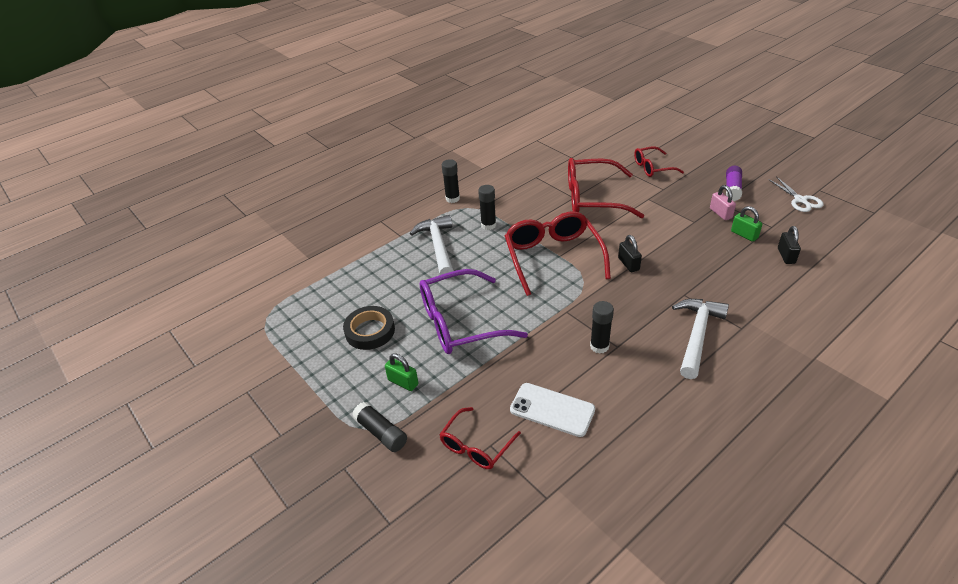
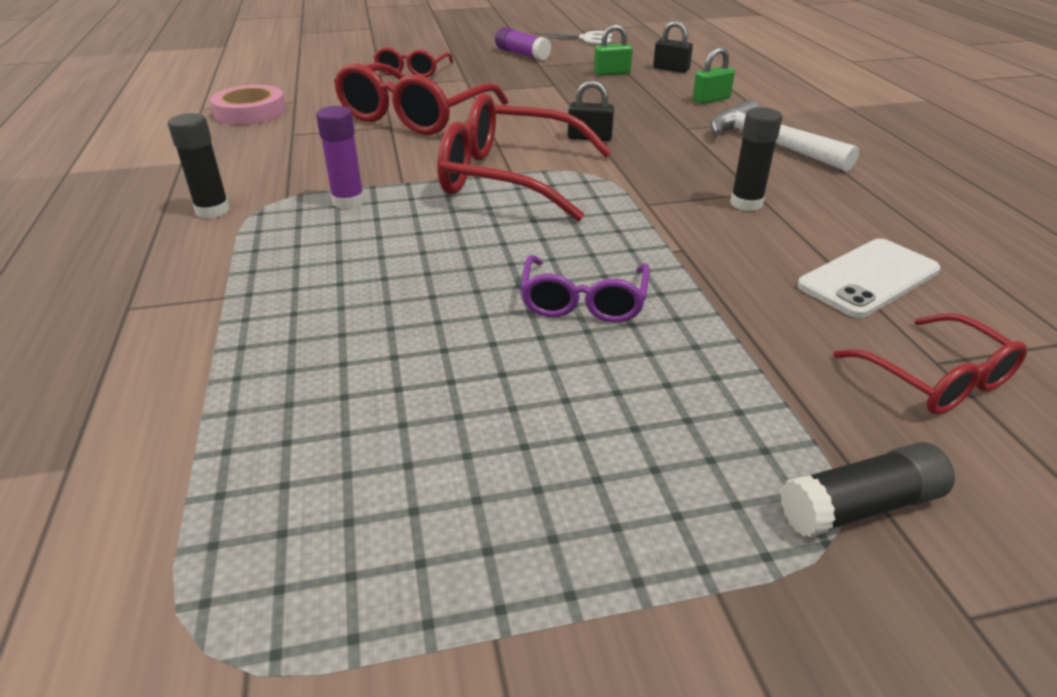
camera: 65 degrees left, 5 degrees down
black tape [343,306,395,350] -> none
green padlock [385,353,418,391] -> green padlock moved to [693,47,735,104]
white hammer [410,215,454,275] -> none
purple glasses [420,269,528,354] -> purple glasses [520,255,650,323], size x0.56
black glue stick [478,185,496,230] -> purple glue stick [316,106,365,209]
pink padlock [710,185,736,220] -> none
none -> pink tape [210,85,286,125]

